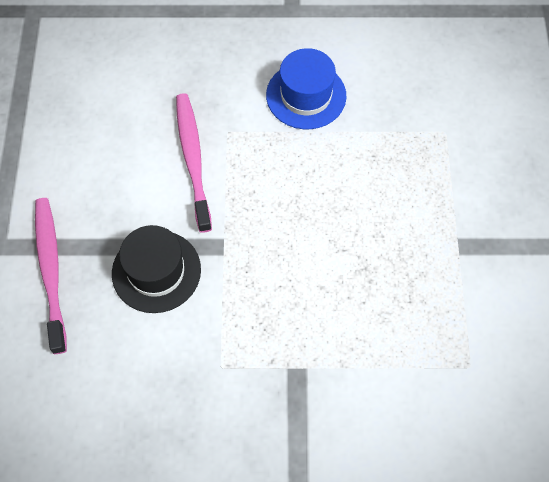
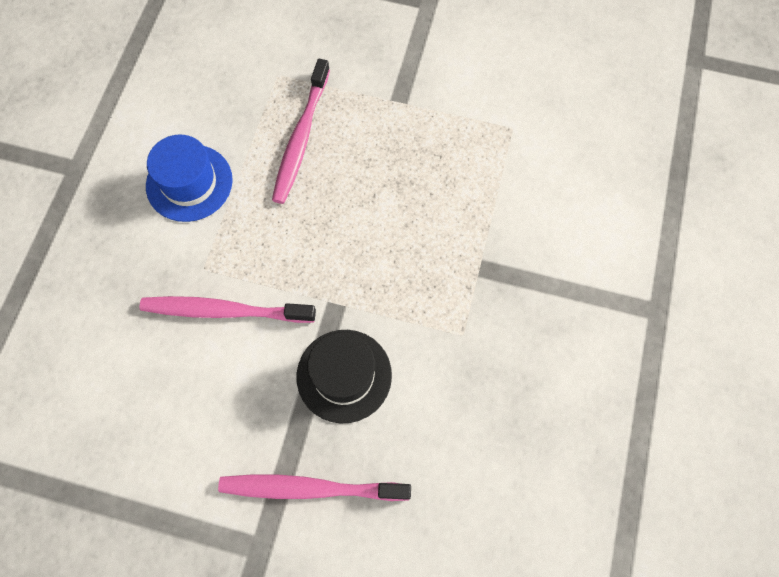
camera: 75 degrees left, 5 degrees up
none -> pink toothbrush [272,59,330,204]

